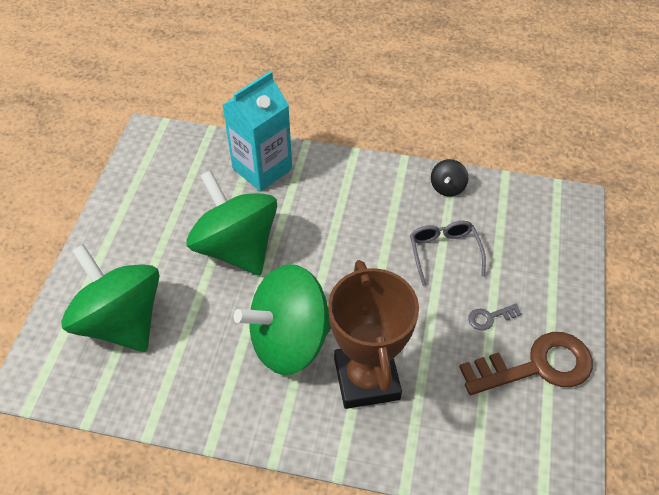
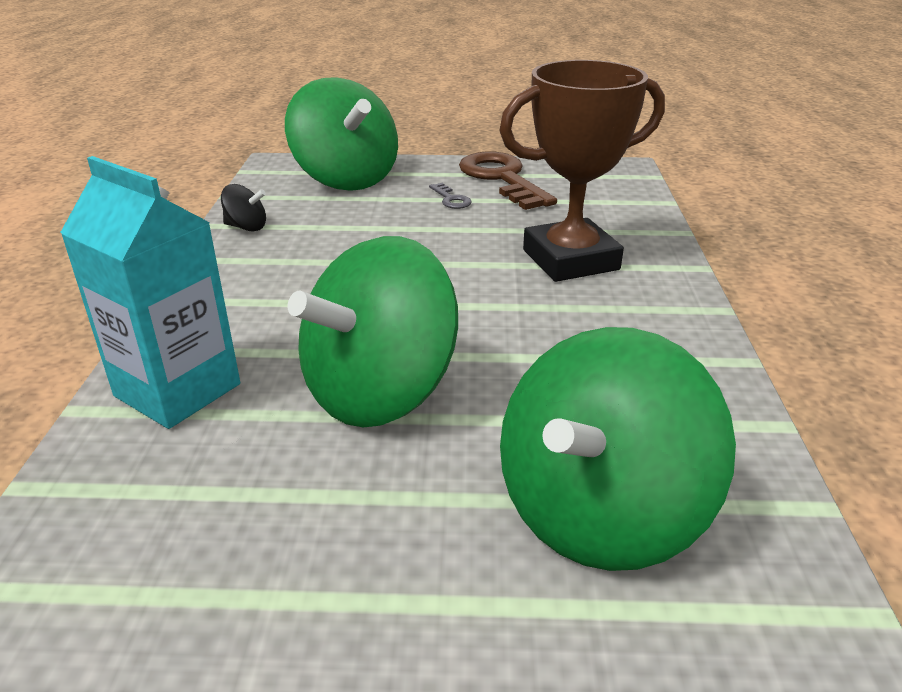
camera: 100 degrees left, 20 degrees down
green spinning top [234,264,331,375] -> green spinning top moved to [285,77,398,191]
grey glasses [410,221,486,286] -> none

